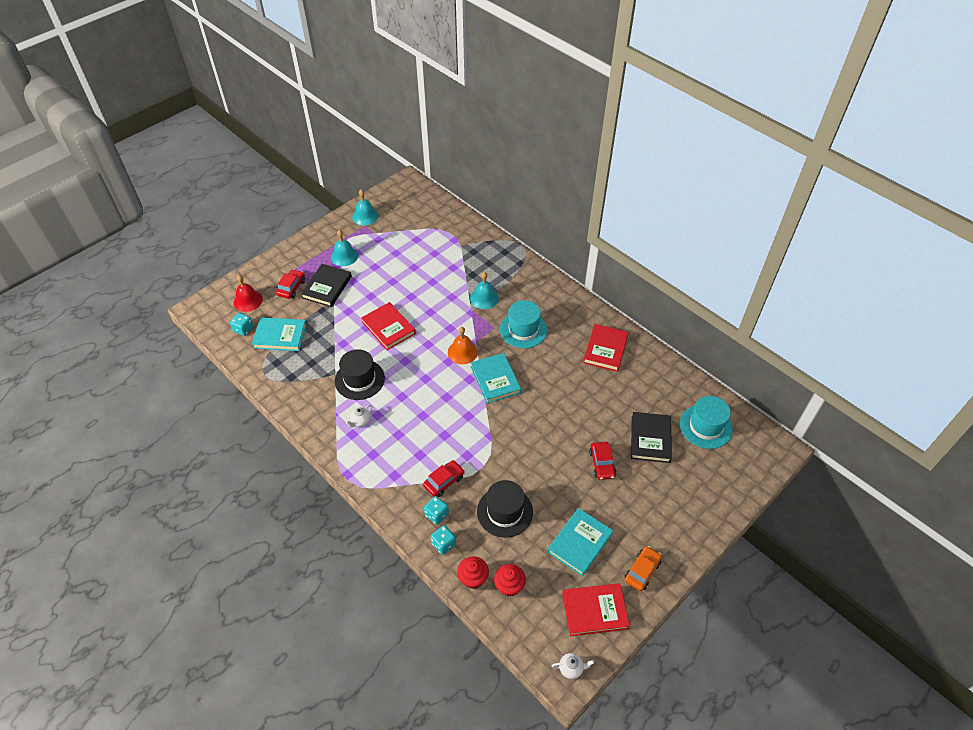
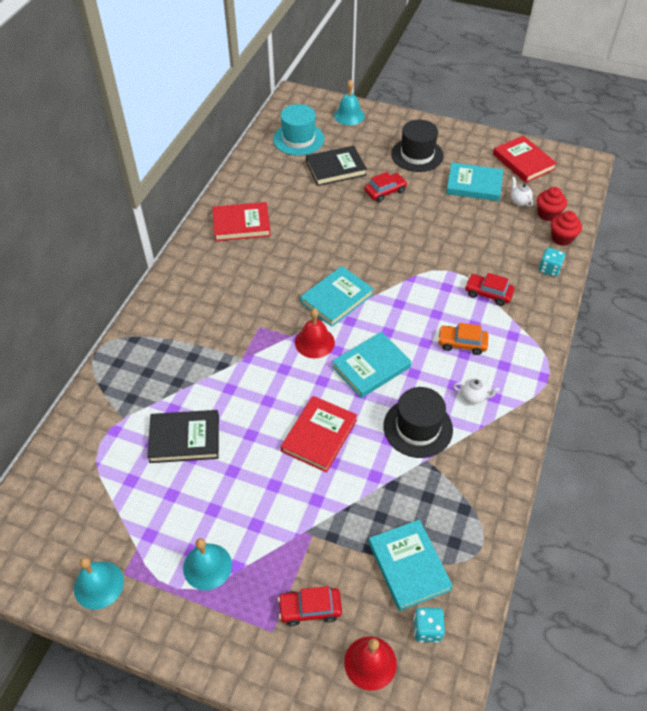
camera: 115 degrees left, 0 degrees up
black book [301,264,352,307] -> black book moved to [147,410,219,463]
turquoise dice [424,496,449,525] -> none
orange bell [448,327,478,364] -> red bell [295,308,335,358]
turquoise bell [470,272,499,309] -> turquoise bell moved to [334,80,365,125]
black hat [477,480,533,538] -> black hat moved to [391,120,444,172]
turquoise hat [500,300,547,348] -> none
white teapot [552,653,594,679] -> white teapot moved to [511,177,533,207]
orange car [625,546,662,591] -> orange car moved to [438,323,489,355]
none -> turquoise book [332,332,412,398]

